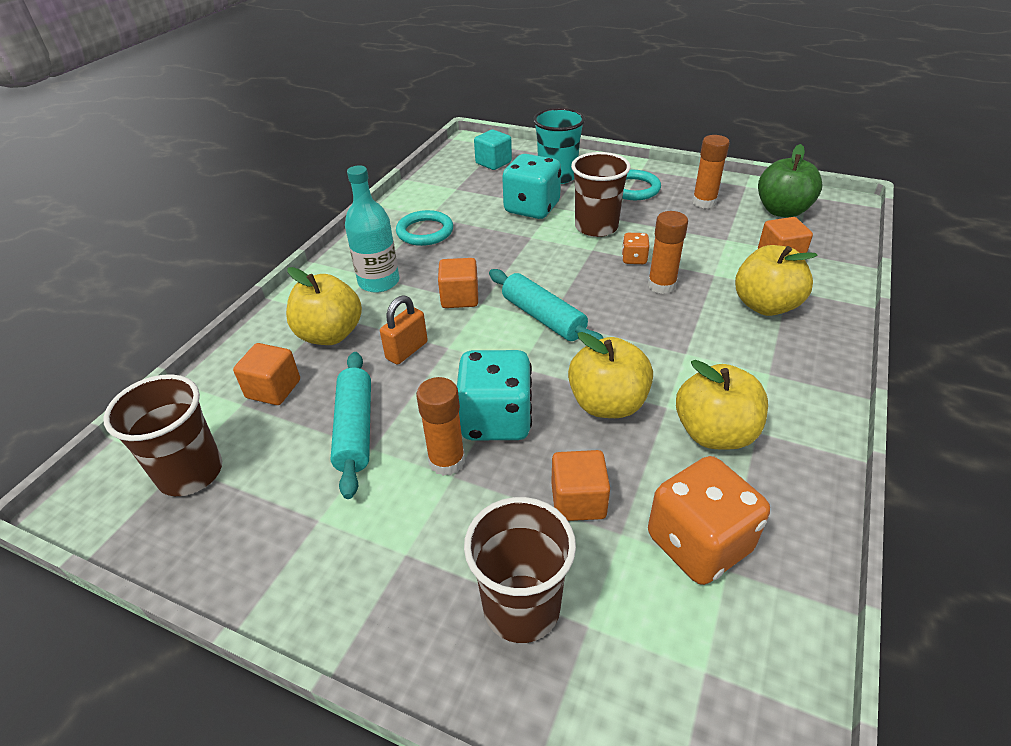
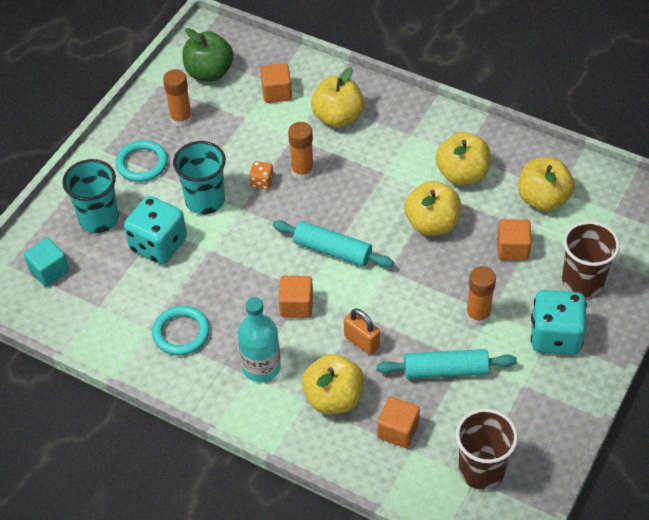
camera: 85 degrees left, 10 degrees up
turquoise dice [457,350,532,440] -> turquoise dice moved to [531,290,587,355]
turquoise rolling pin [489,269,603,341] -> turquoise rolling pin turned 60 degrees clockwise [272,220,394,268]
brown cup [571,152,631,237] -> turquoise cup [173,141,226,215]
orange dice [648,456,770,585] -> yellow apple [518,157,575,211]

